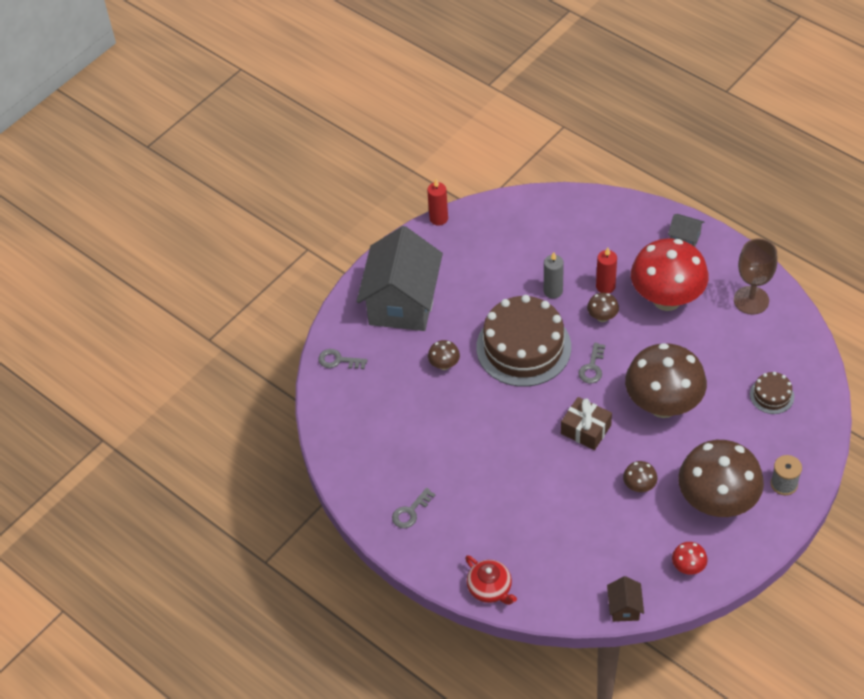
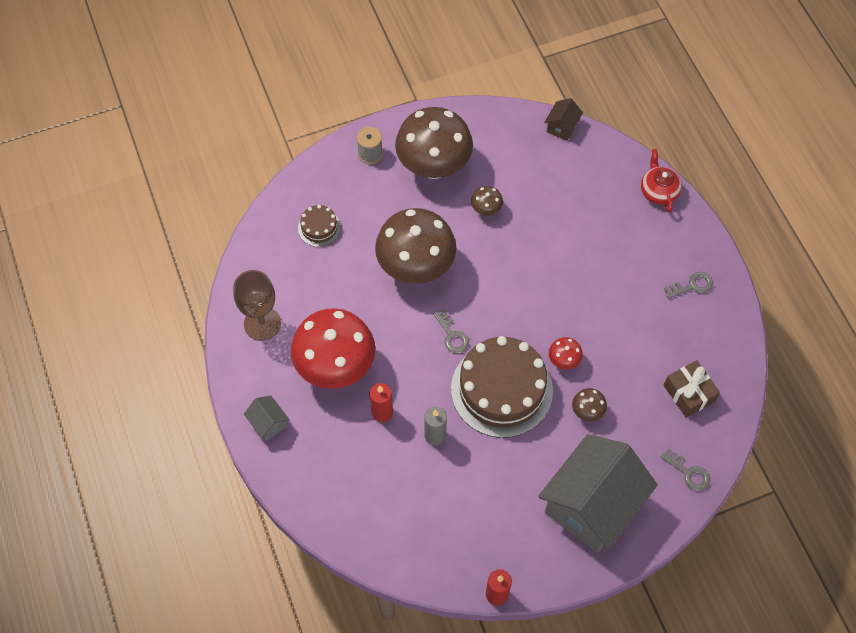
camera: 155 degrees left, 10 degrees up
brown gift [561,397,612,450] -> brown gift moved to [664,360,720,418]
grey key [578,343,605,383] -> grey key turned 105 degrees clockwise [433,308,469,353]
brown mushroom [587,293,619,322] -> none
red mushroom [672,542,707,575] -> red mushroom moved to [549,337,583,370]

